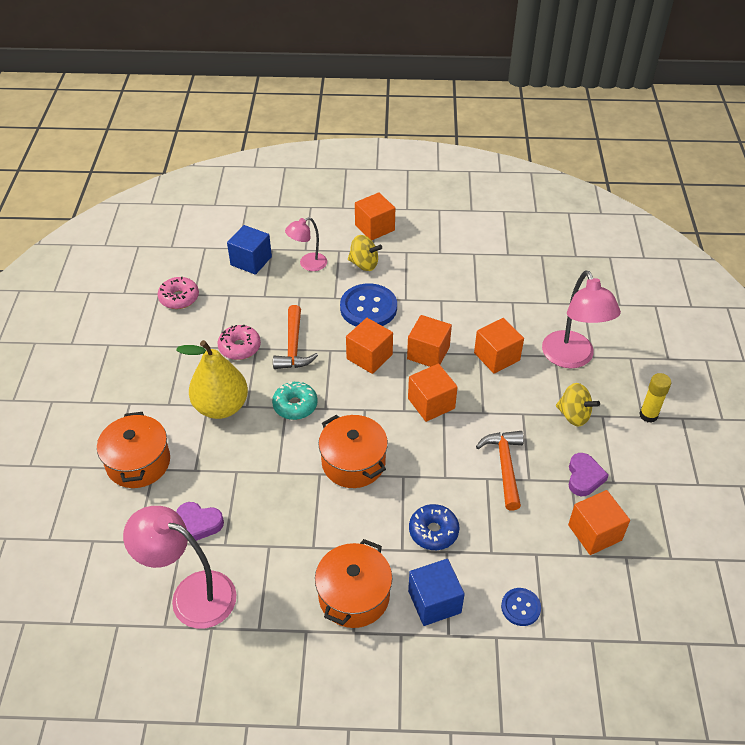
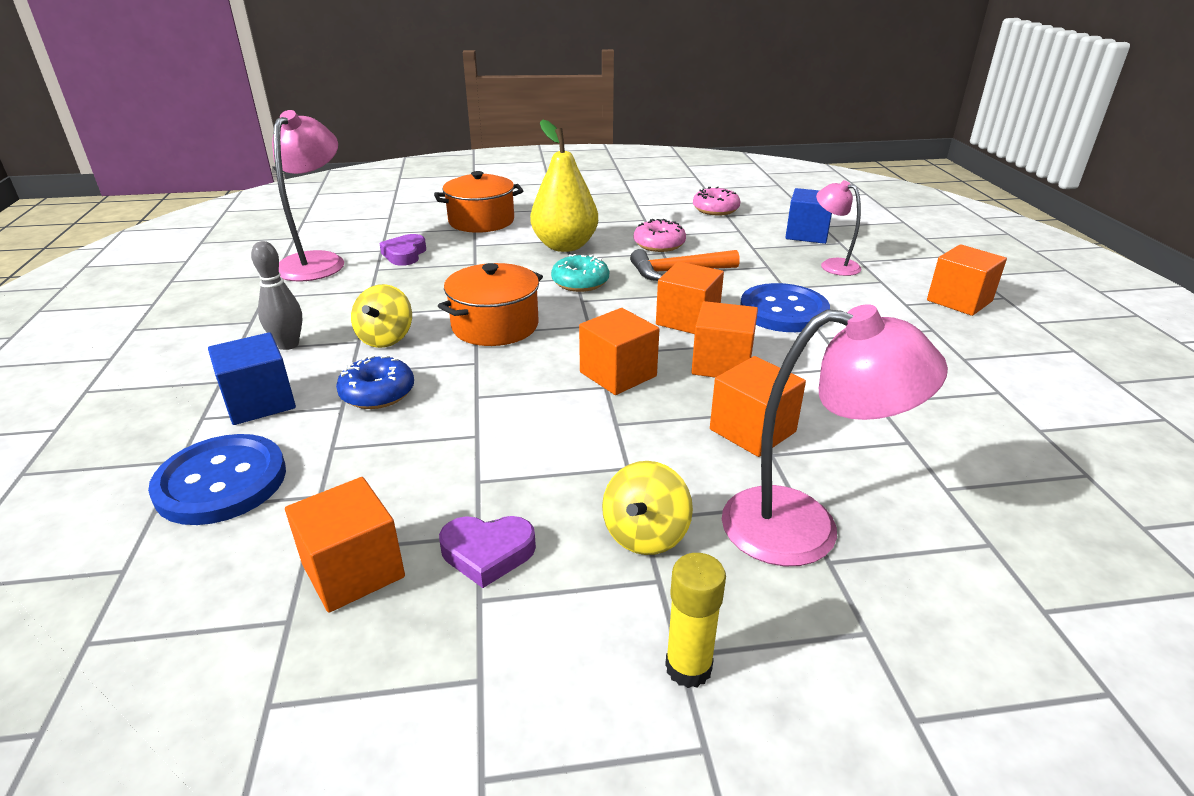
camera: 80 degrees right, 15 degrees down
orange pot [315,539,392,628] -> grey bowling pin [251,241,302,350]
yellow spinning top [348,235,382,271] -> yellow spinning top moved to [351,284,412,348]
orange hammer [476,431,524,510] -> none
blue button [501,588,541,626] -> blue button [148,434,286,525], size x1.90
pink lamp [542,270,621,368] -> pink lamp turned 150 degrees counterclockwise [722,304,948,566]

